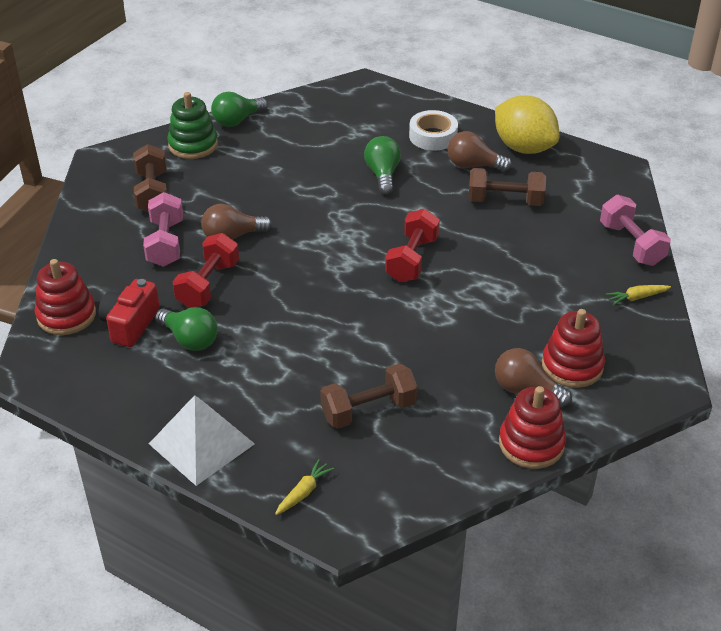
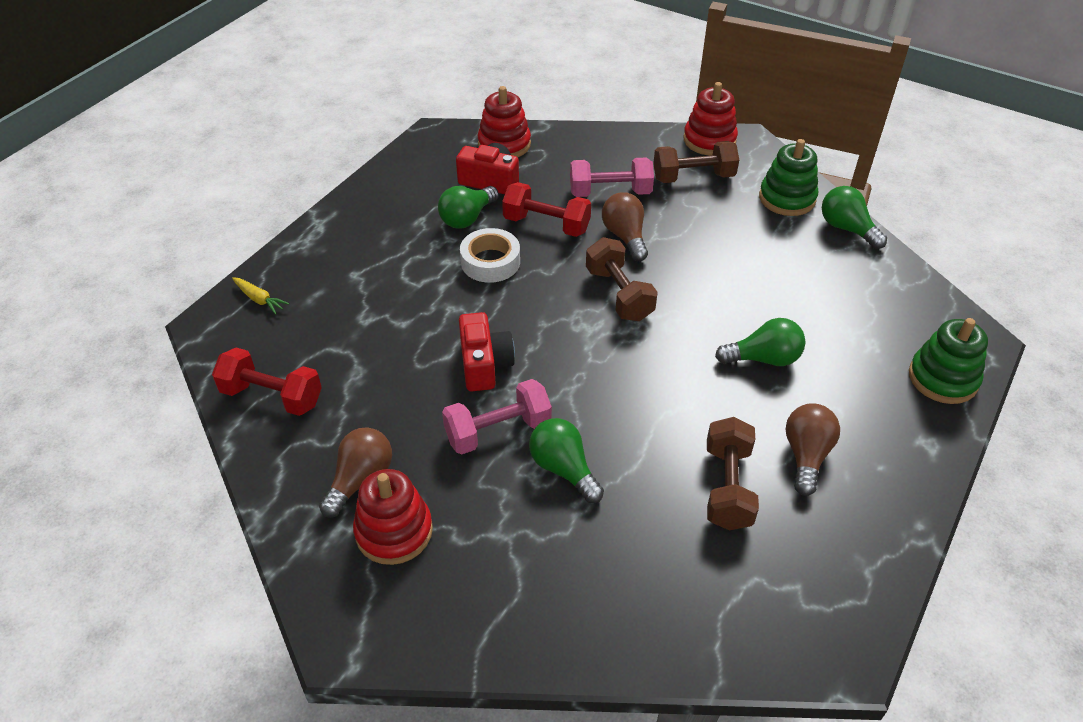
camera: 90 degrees right, 5 degrees up
white pyramid [149,395,255,486] -> none
brown dumbbell [320,363,418,429] -> brown dumbbell moved to [586,237,658,321]
red dumbbell [385,209,440,282] -> red dumbbell moved to [212,347,322,416]
white tape [409,110,458,151] -> white tape moved to [460,228,520,283]
yellow lemon [495,95,559,154] -> none
red stacking toy [499,386,566,469] -> red stacking toy moved to [683,82,738,156]
pink dumbbell [600,195,671,266] -> pink dumbbell moved to [442,379,552,455]
yellow carrot [606,285,671,305] -> none
none -> red camera [459,312,515,391]
none -> green light bulb [529,418,604,503]
none -> green stacking toy [909,318,988,404]

